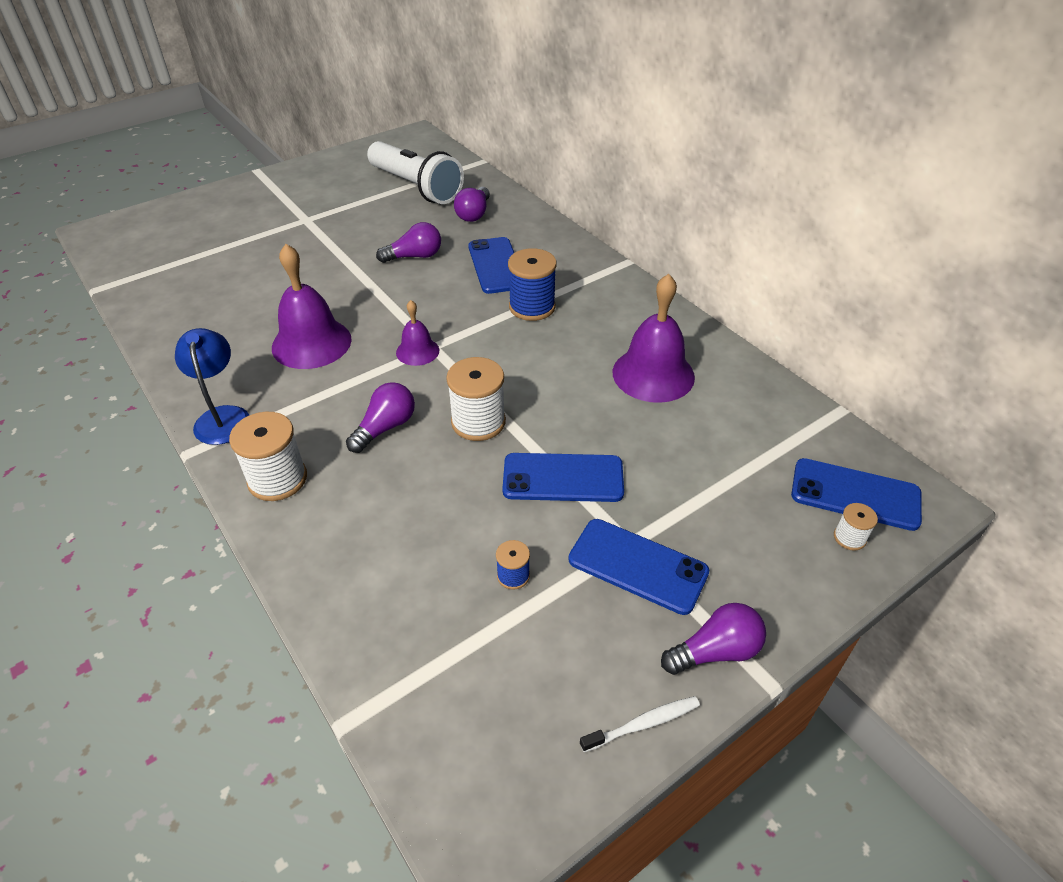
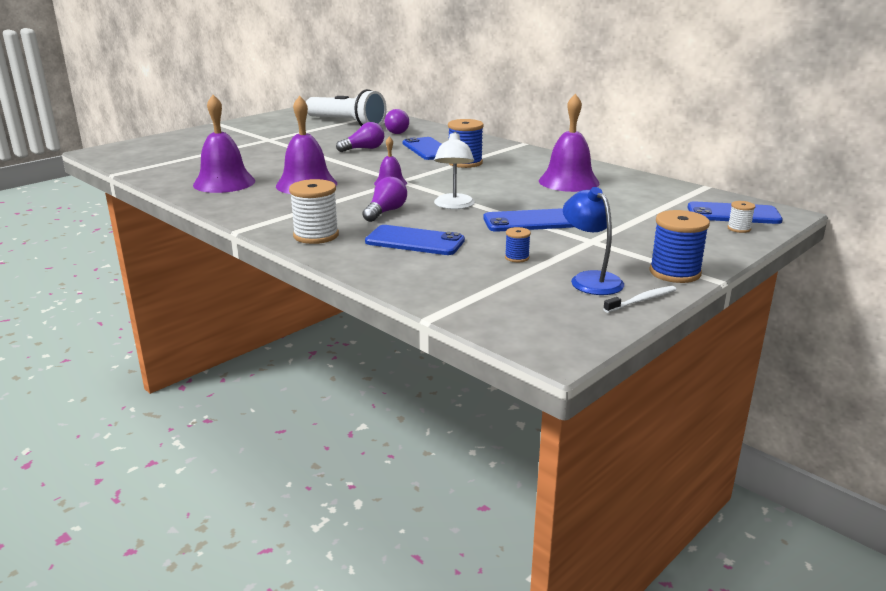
camera: 10 degrees left, 20 degrees down
blue lamp [175,328,249,445] -> blue lamp moved to [563,187,624,295]
white spool [446,357,506,441] -> white lamp [434,132,475,209]
blue phone [569,519,709,615] -> blue phone moved to [365,225,465,255]
purple light bulb [661,603,766,675] -> blue spool [649,210,710,283]
none -> purple bell [193,95,255,193]

